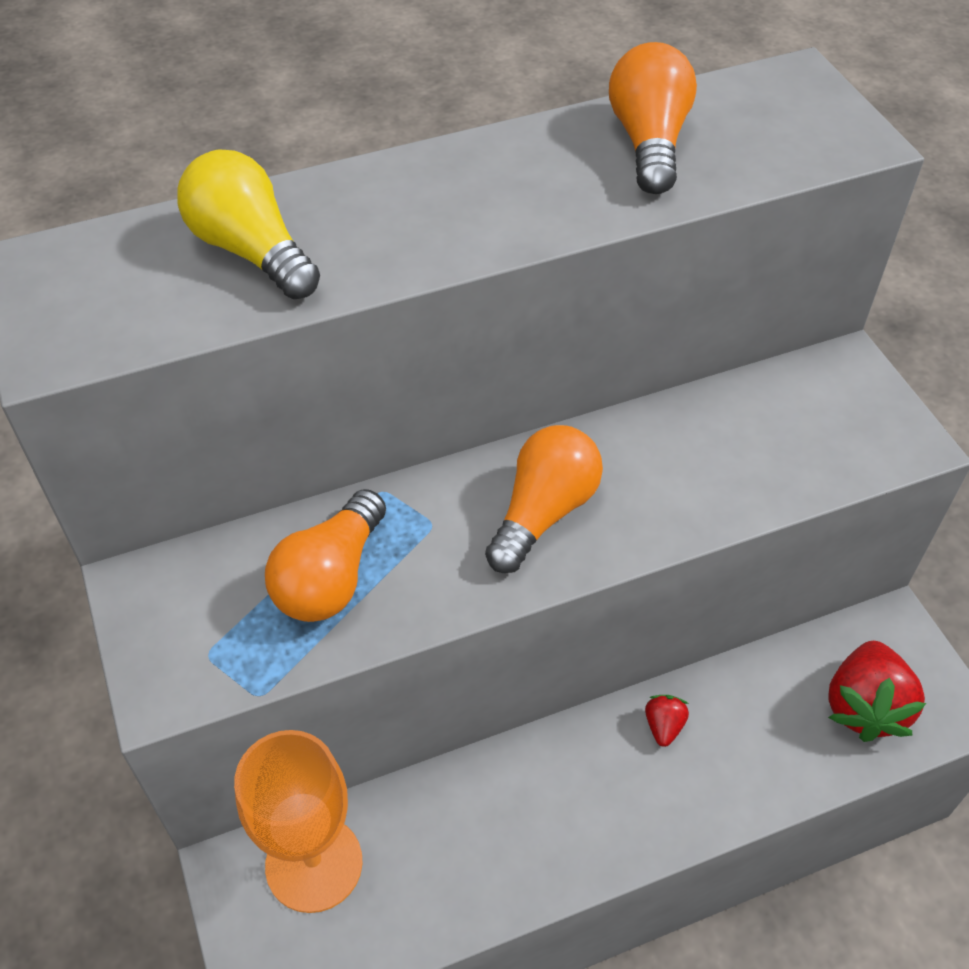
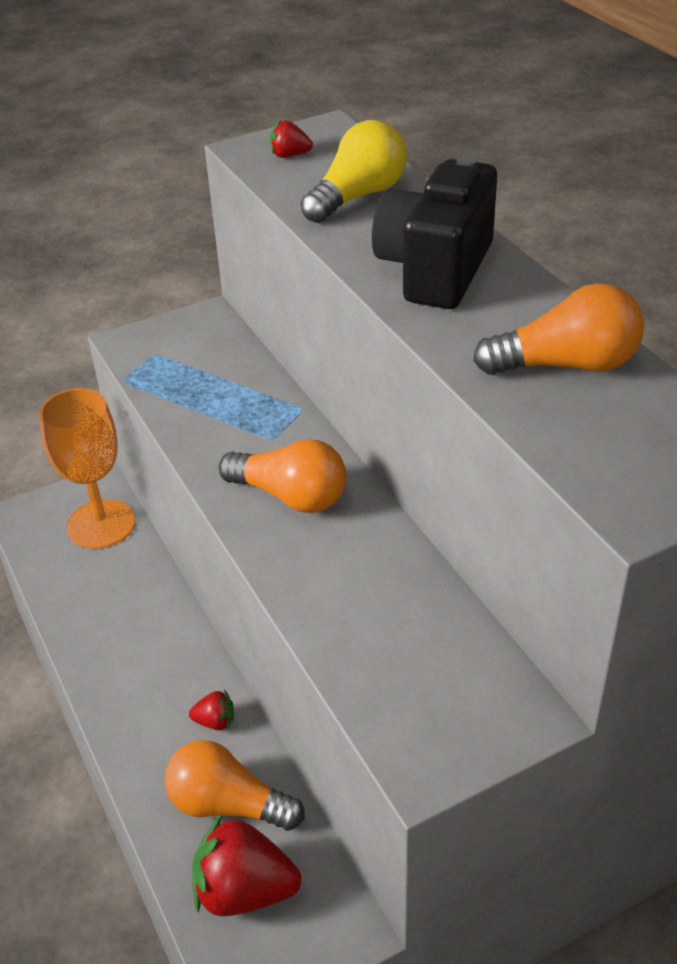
camera: 85 degrees right, 10 degrees down
orange light bulb [265,489,386,622] -> orange light bulb moved to [165,740,305,830]
none -> red strawberry [270,120,313,158]
none -> black camera [372,154,497,309]

